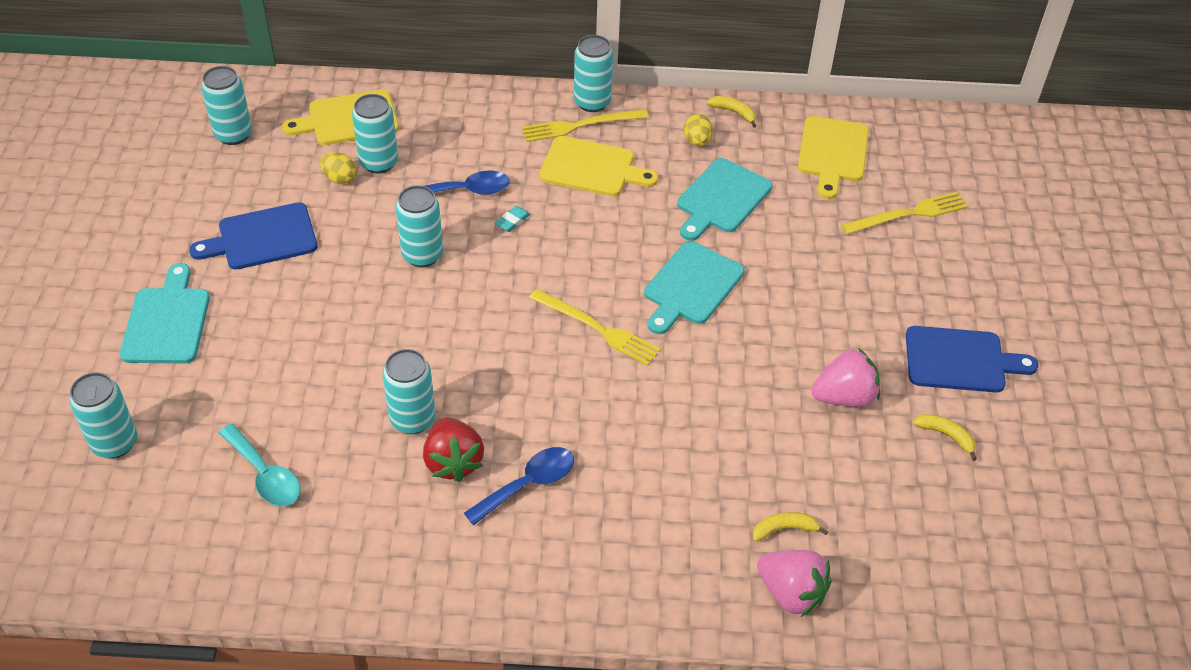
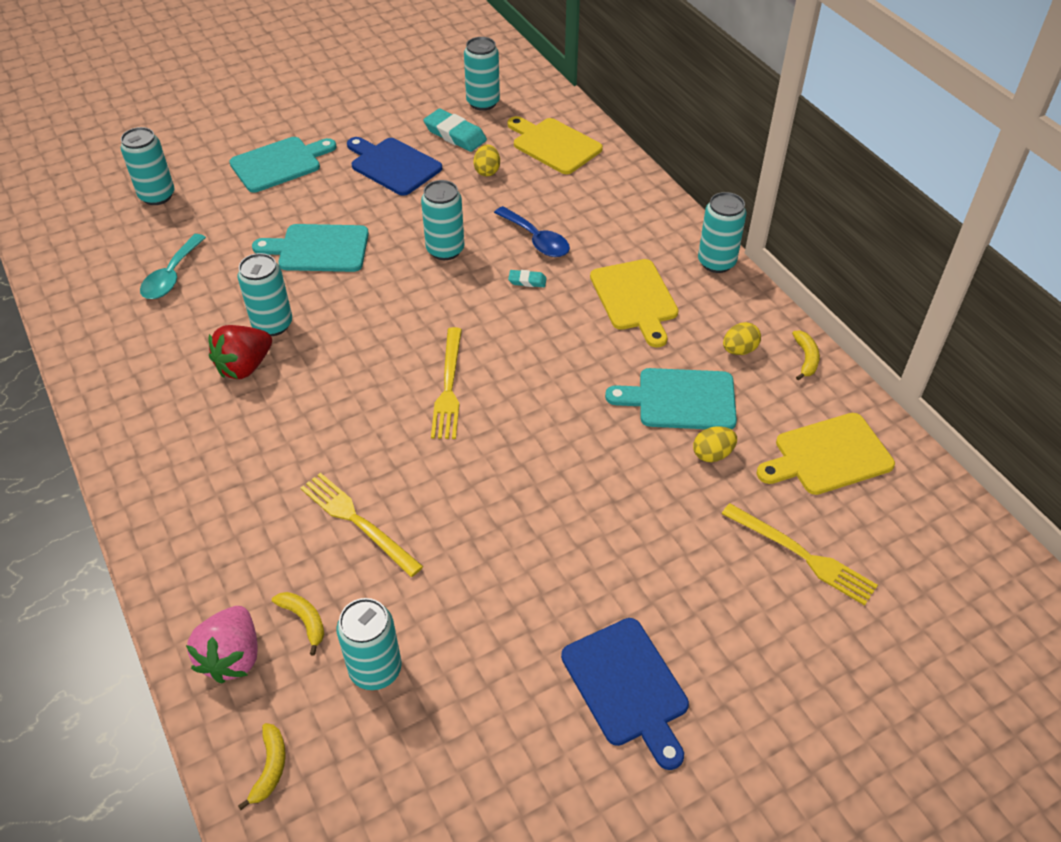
camera: 60 degrees right, 0 degrees up
turquoise can [352,94,398,174] -> turquoise can moved to [337,598,402,690]
blue spoon [464,447,574,525] -> none
yellow fork [522,109,649,142] -> yellow fork moved to [301,473,423,577]
turquoise cutting board [644,241,745,334] -> turquoise cutting board moved to [252,224,369,272]
pink strawberry [812,348,880,407] -> none
yellow banana [913,414,977,461] -> yellow banana moved to [238,723,286,810]
none -> turquoise eraser [423,109,487,152]
none -> yellow egg [693,426,737,462]

